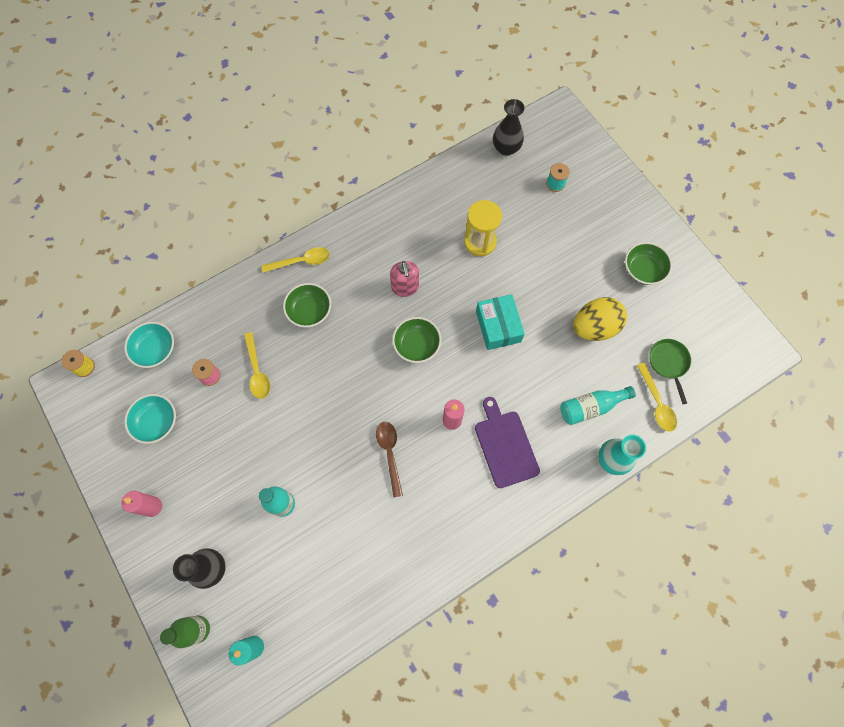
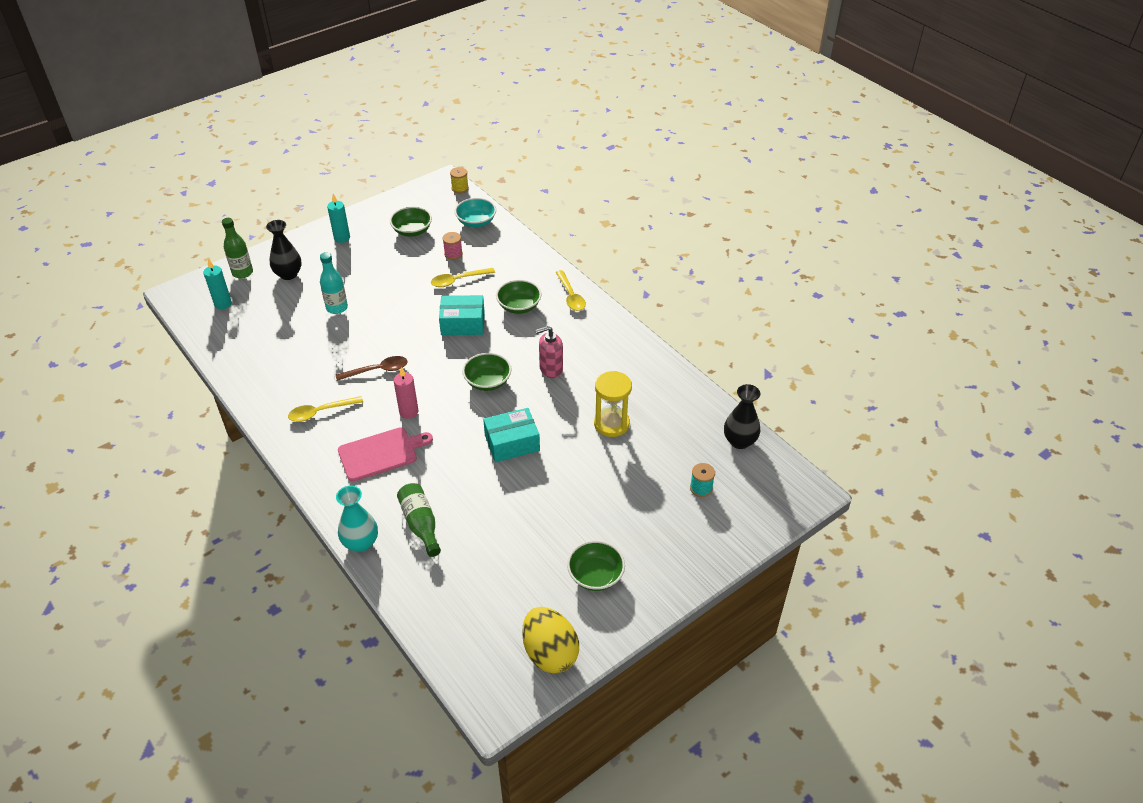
camera: 85 degrees right, 25 degrees down
pink candle [121,491,162,517] -> turquoise candle [327,194,350,243]
turquoise bowl [124,394,176,444] -> green bowl [390,206,432,237]
purple cutting board [475,397,540,488] -> pink cutting board [338,427,433,482]
turquoise bottle [560,386,636,425] -> green bottle [397,483,441,557]
yellow egg [573,297,627,341] -> yellow egg moved to [522,607,579,673]
yellow spoon [637,363,677,432] -> yellow spoon moved to [288,396,363,422]
green pan [649,339,691,404] -> none
none -> turquoise box [439,295,485,335]

